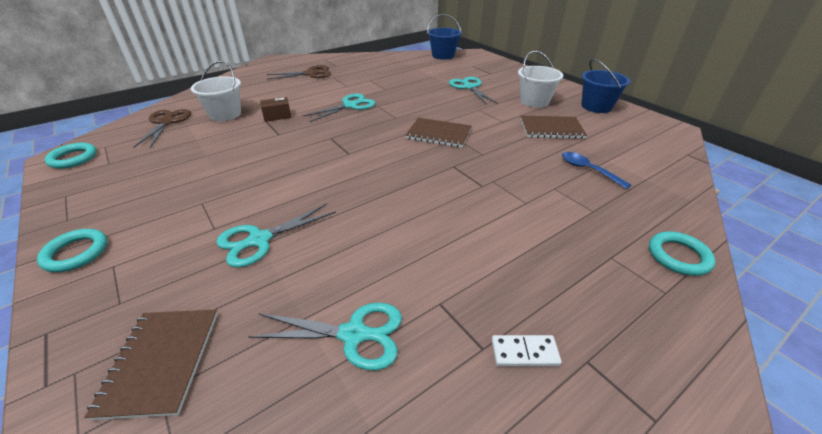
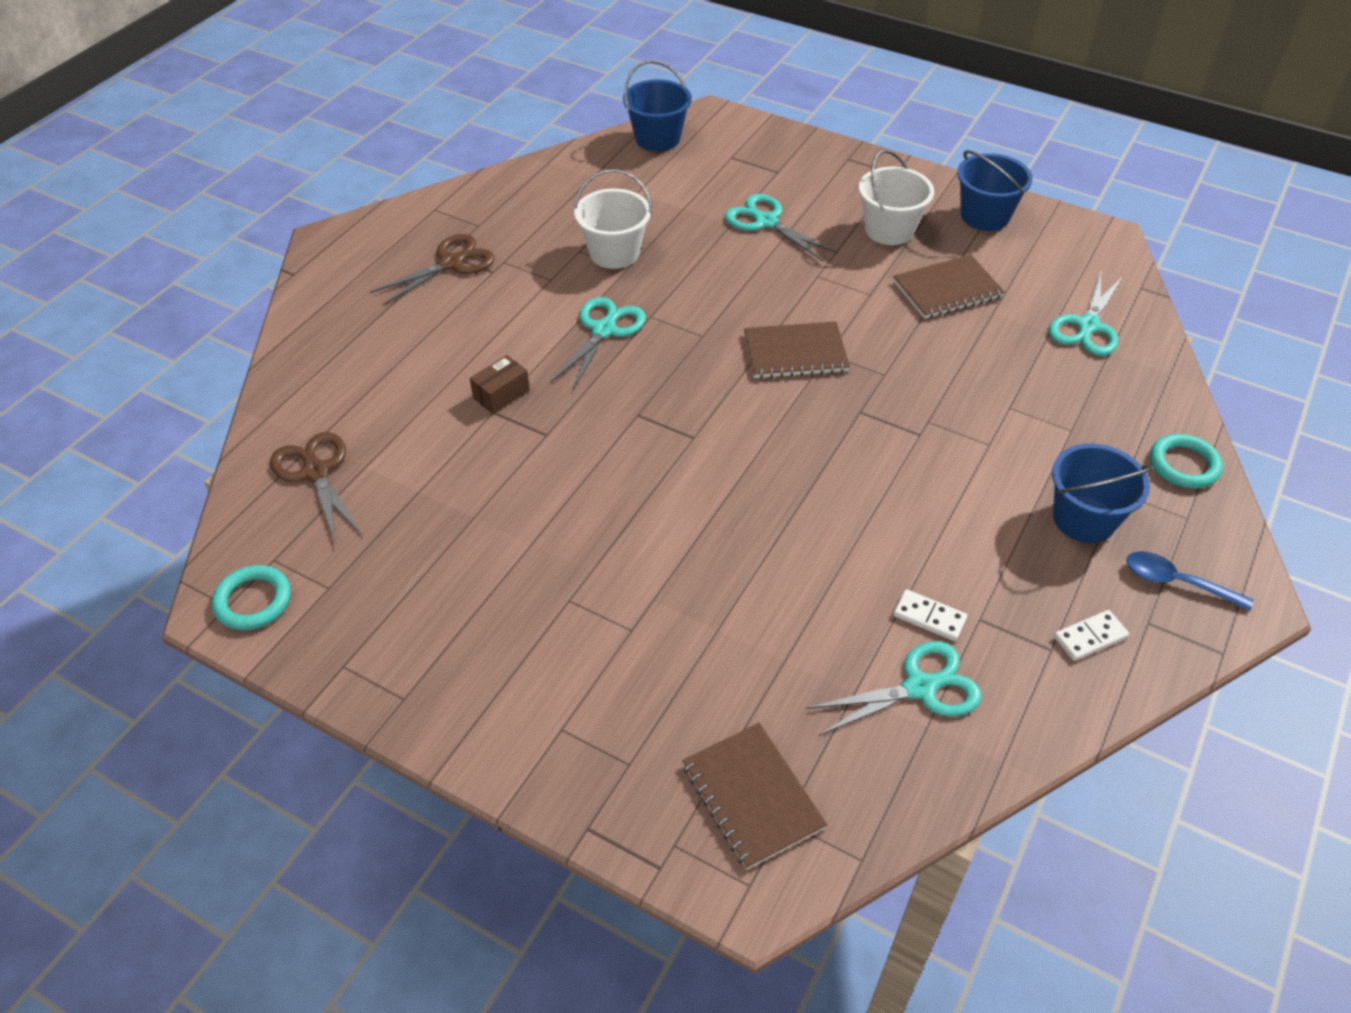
camera: 25 degrees left, 10 degrees up
turquoise ring [37,229,107,272] -> none
white bucket [191,61,241,121] -> white bucket moved to [574,169,652,269]
turquoise scissors [216,203,336,268] -> turquoise scissors moved to [1049,272,1124,356]
blue spoon [562,152,631,189] -> blue spoon moved to [1127,551,1253,611]
none -> white domino [893,589,967,641]
none -> blue bucket [1052,444,1153,543]

